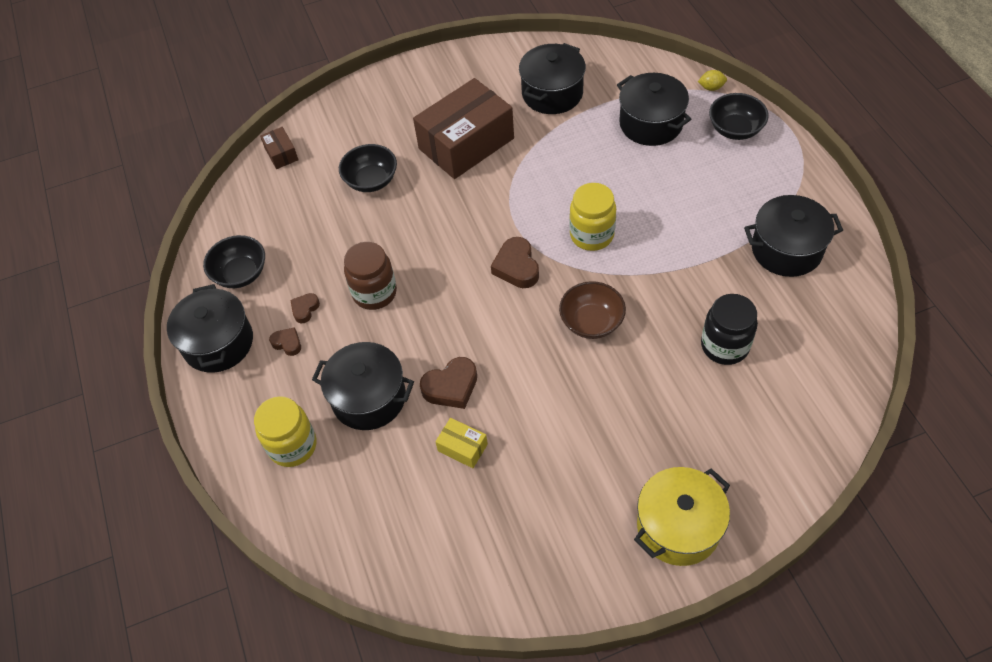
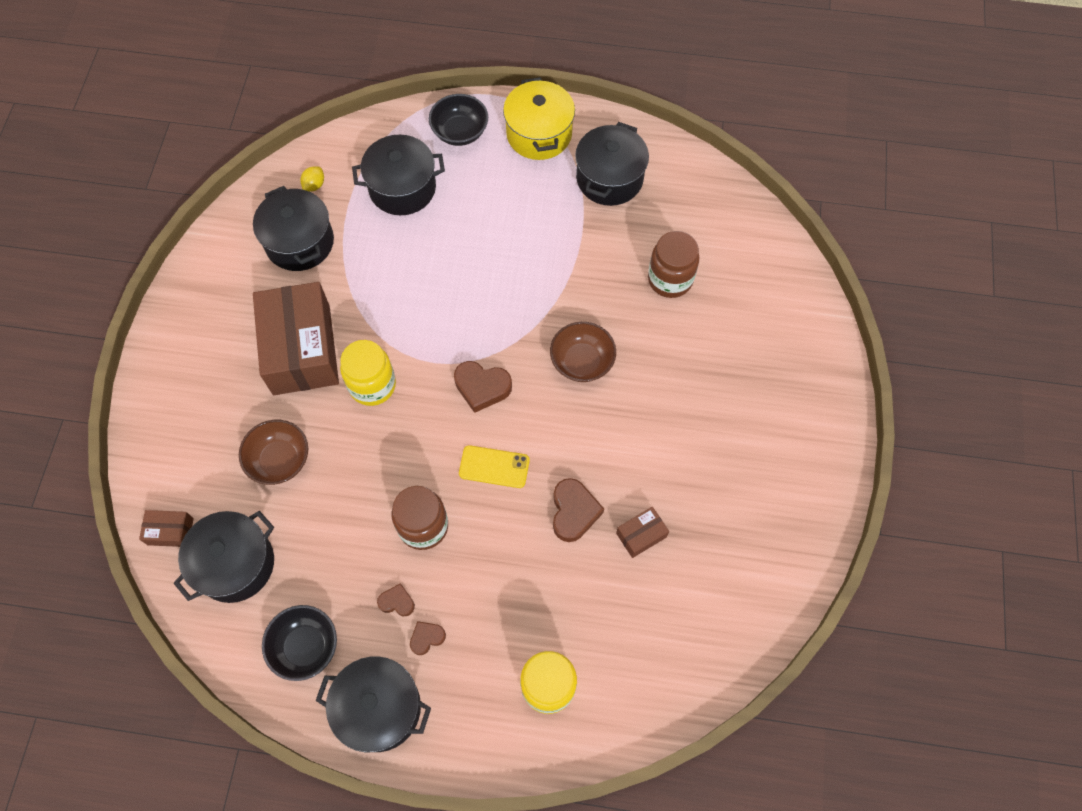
camera: 65 degrees left, 10 degrees up
brown heart [291,293,320,324] -> brown heart turned 135 degrees clockwise [377,583,415,616]
black pot [312,342,414,430] -> black pot moved to [173,511,274,603]
black bowl [339,144,397,192] -> brown bowl [239,420,308,485]
yellow box [435,418,488,468] -> brown box [616,507,669,558]
yellow jar [569,183,616,251] -> yellow jar moved to [340,340,396,406]
yellow pot [634,467,730,566] -> yellow pot moved to [503,77,575,160]
yellow lemon [698,70,727,91] -> yellow lemon moved to [300,166,324,192]
black jar [701,294,758,365] -> brown jar [648,231,699,298]
none -> yellow phone [459,445,530,488]

